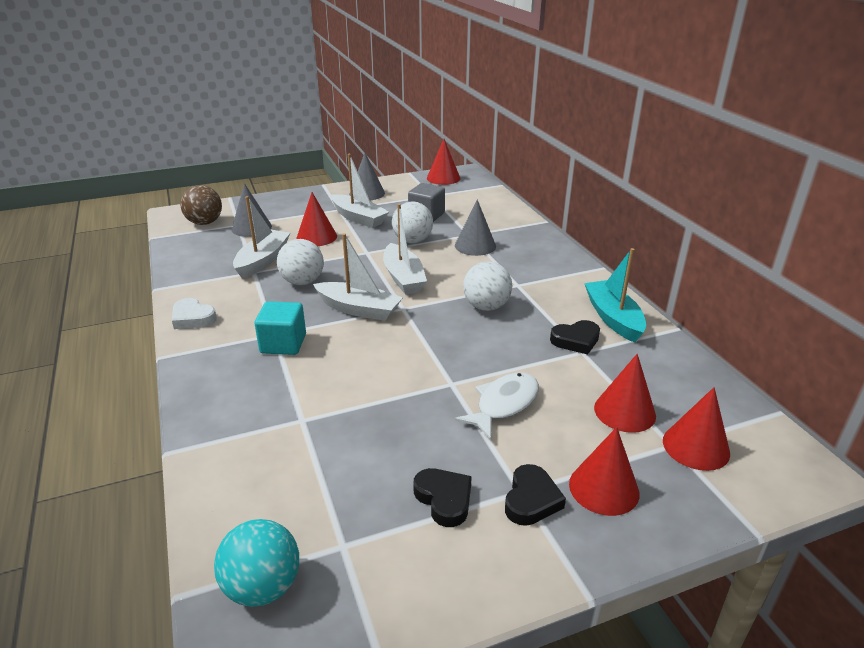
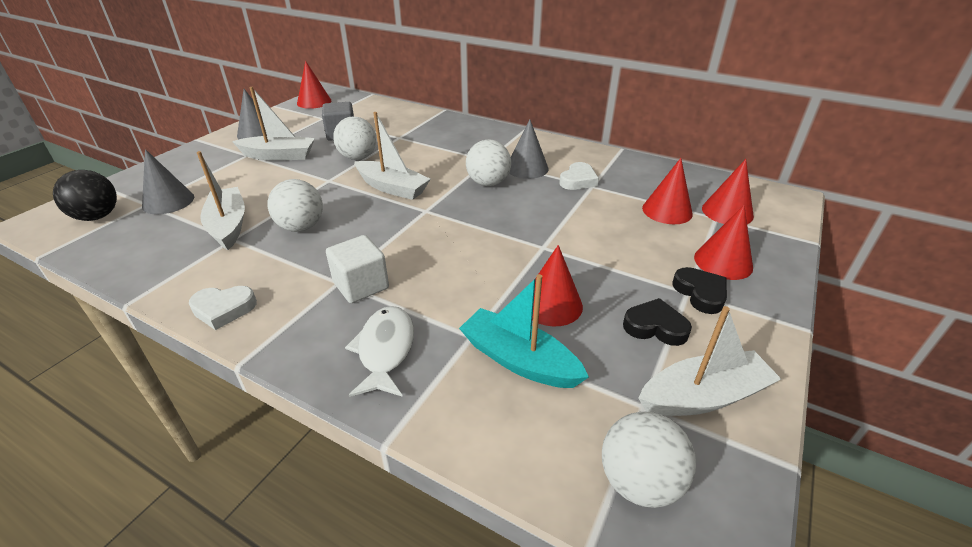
camera: 40 degrees left, 5 degrees up
brown ball [180,185,222,225] -> black ball [53,170,117,221]
turquoise ball [214,519,299,607] -> white ball [602,412,696,508]
turquoise cube [254,301,306,355] -> white cube [326,235,389,303]
red cone [296,192,337,246] -> red cone moved to [532,245,583,327]
white boat [313,233,403,321] -> white boat moved to [638,306,781,416]
grey cone [455,200,496,256] -> grey cone moved to [509,120,549,179]
white fish [455,373,539,440] -> white fish moved to [345,306,414,397]
black heart [550,320,600,355] -> white heart [559,162,599,190]
turquoise boat [584,248,646,343] -> turquoise boat moved to [459,274,589,388]

